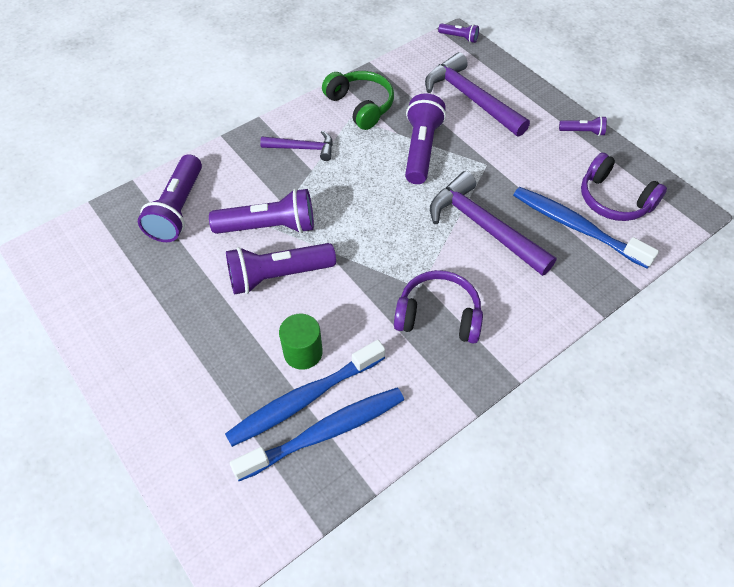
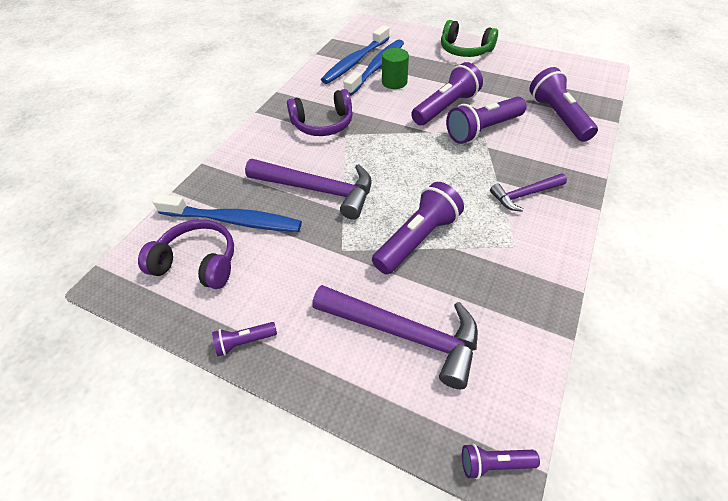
camera: 155 degrees right, 5 degrees down
green headphones [322,71,394,130] -> green headphones moved to [441,20,498,57]
purple flashlight [405,93,446,184] -> purple flashlight turned 120 degrees counterclockwise [372,182,464,274]

